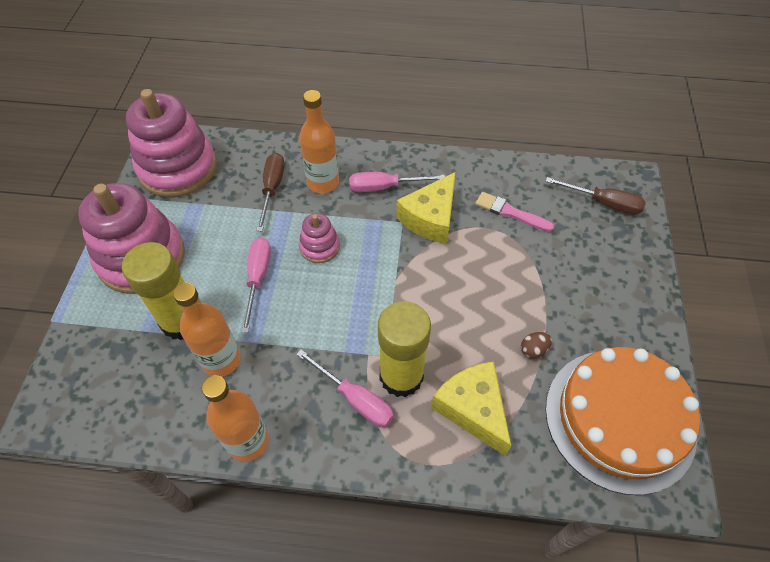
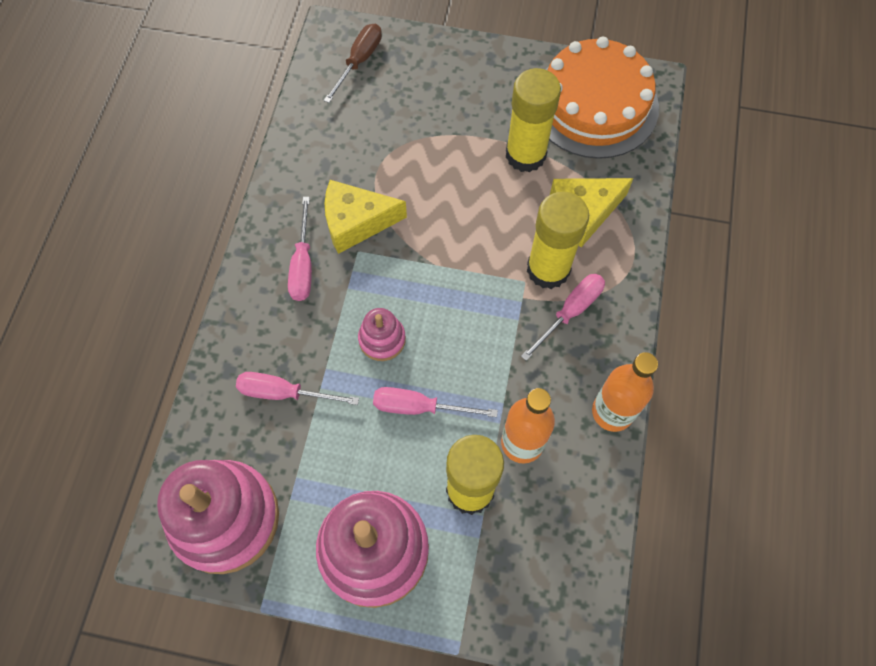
camera: 85 degrees left, 10 degrees up
brown screwdriver [256,153,285,231] -> pink screwdriver [236,372,359,405]
orange bottle [299,90,339,193] -> none
yellow cheese [396,172,456,244] -> yellow cheese turned 135 degrees clockwise [324,180,407,254]
pink brush [475,192,554,232] -> none
brown egg [521,332,552,359] -> yellow glue stick [506,68,561,172]

